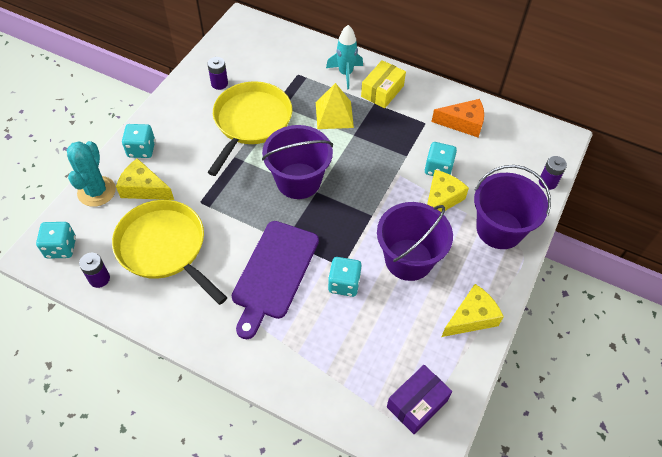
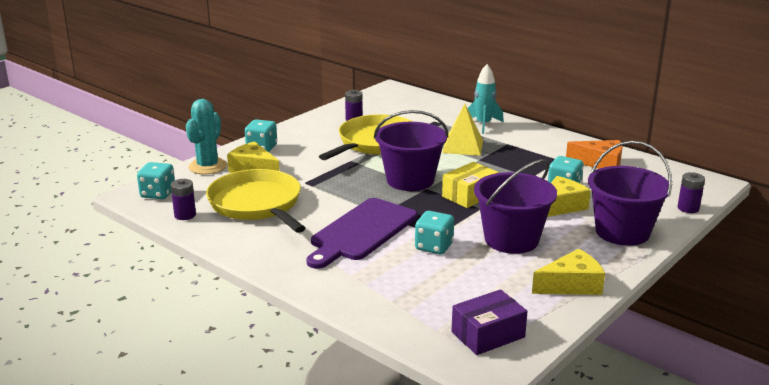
camera: 15 degrees right, 30 degrees down
yellow box [361,60,406,108] -> yellow box moved to [442,162,499,208]

